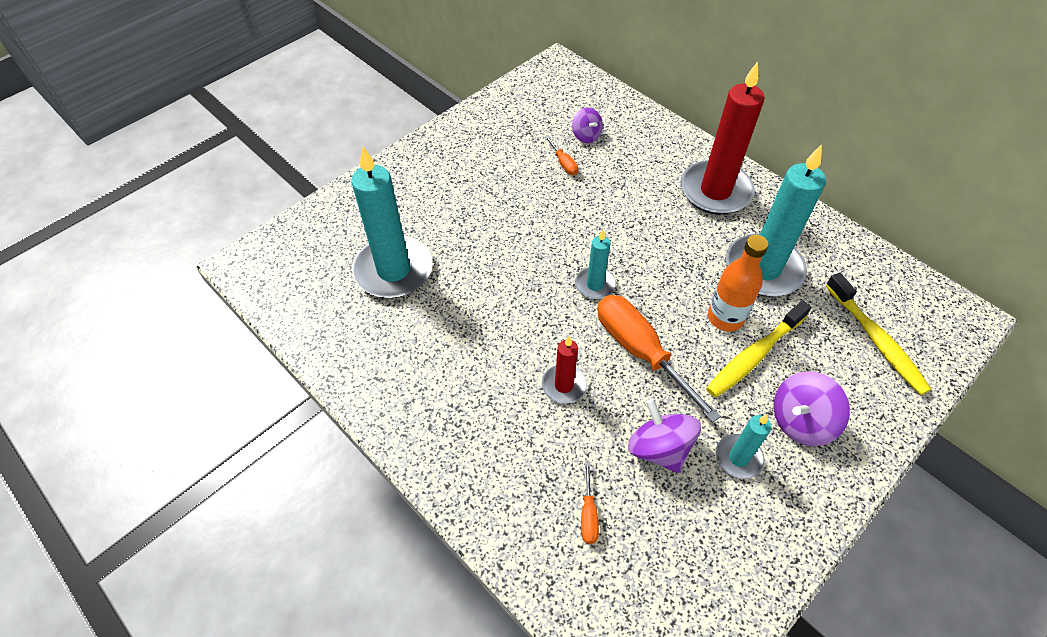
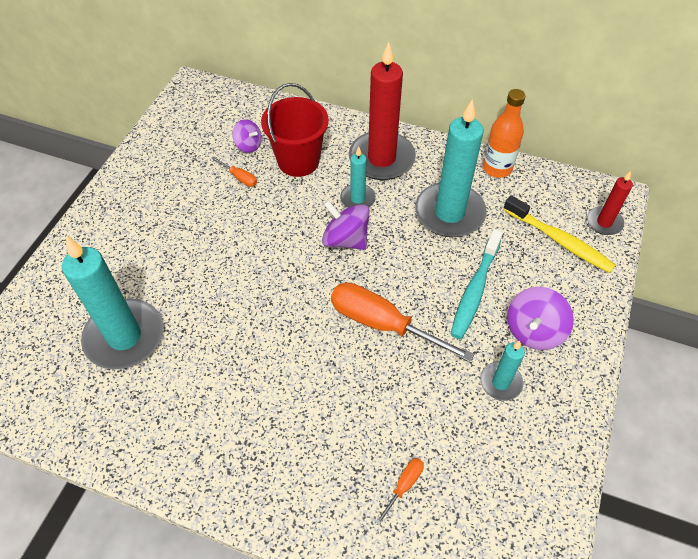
camera: 25 degrees left, 0 degrees up
red candle [542,336,587,404] -> red candle moved to [587,171,633,235]
turquoise candle [575,230,616,299] -> turquoise candle moved to [340,147,376,208]
orange screwdriver [581,462,599,544] -> orange screwdriver turned 120 degrees counterclockwise [375,458,424,526]
purple spinning top [628,399,701,473] -> purple spinning top moved to [322,200,370,250]
yellow toothbrush [706,300,812,398] -> turquoise toothbrush [450,229,503,339]
orange bottle [708,235,769,331] -> orange bottle moved to [483,89,525,178]
none -> red bucket [261,83,329,177]

